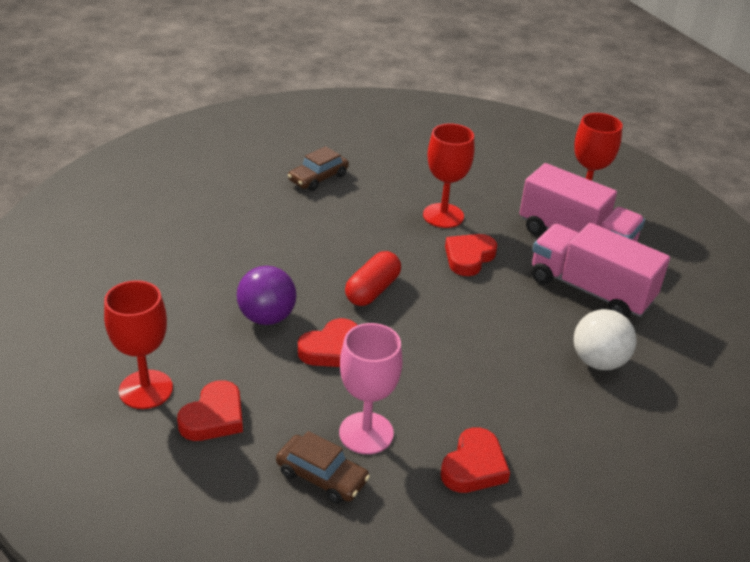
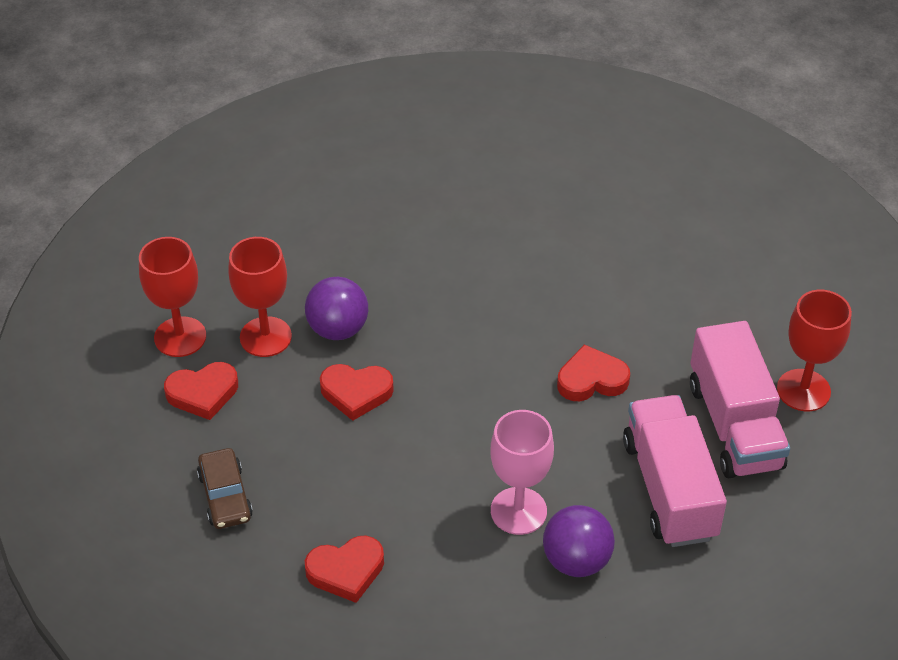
camera: 45 degrees right, 10 degrees up
brown car [288,146,349,191] -> none
pink goblet [339,323,403,454] -> pink goblet moved to [490,410,554,535]
red capsule [345,251,401,306] -> none
red goblet [423,123,474,228] -> red goblet moved to [228,237,292,357]
white ball [574,309,636,370] -> purple ball [543,505,615,577]

